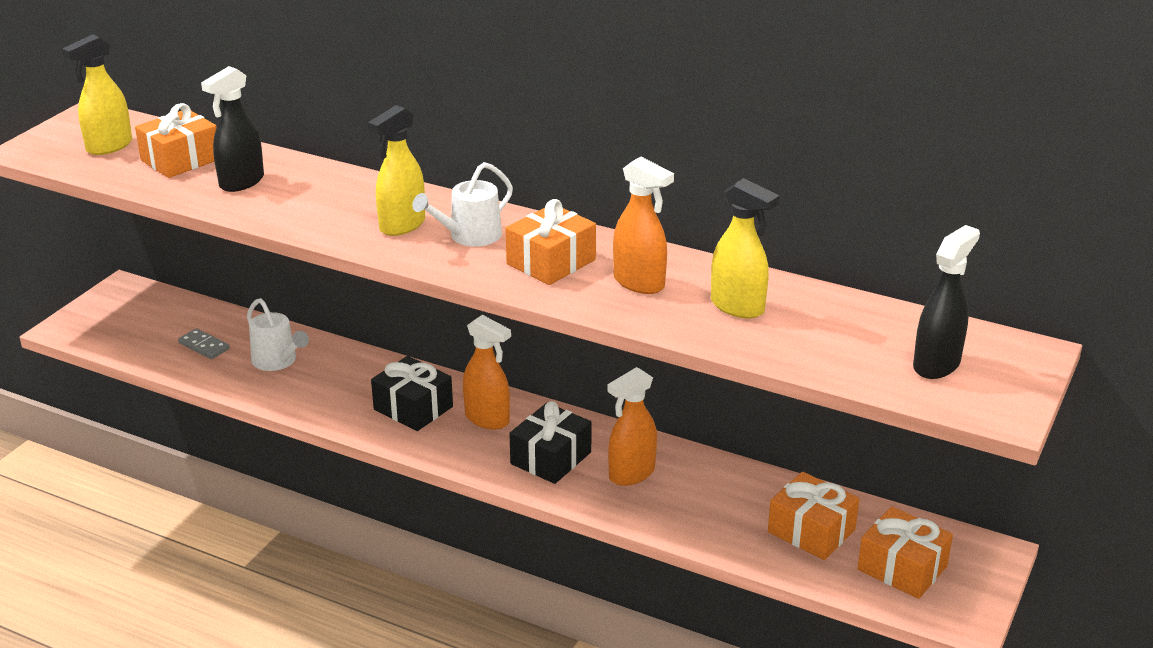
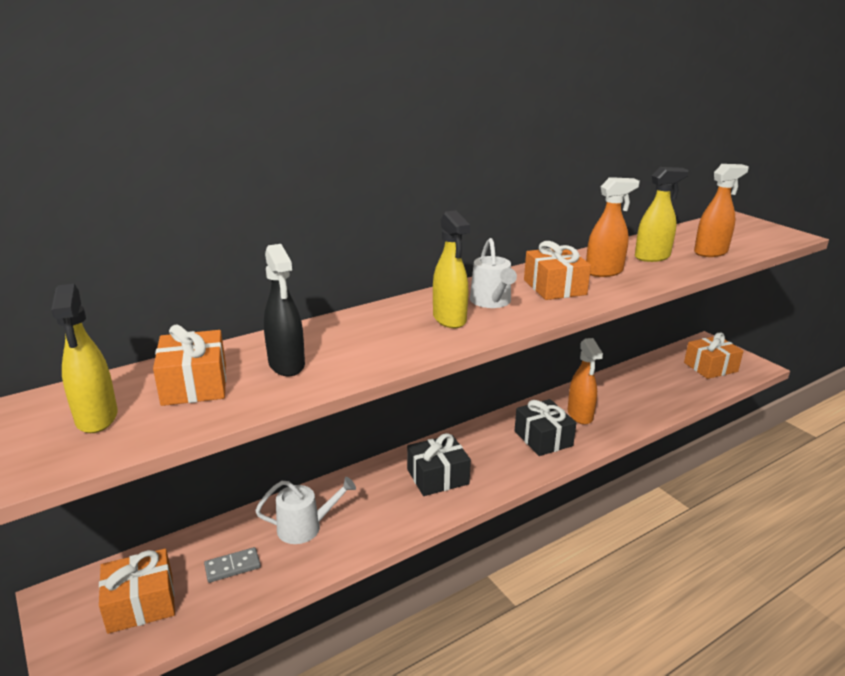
camera: 60 degrees left, 5 degrees down
orange spray bottle [463,315,511,430] -> orange spray bottle moved to [694,164,749,257]
orange gift [768,472,859,560] -> orange gift moved to [99,549,175,634]
black spray bottle [913,225,980,379] -> none

